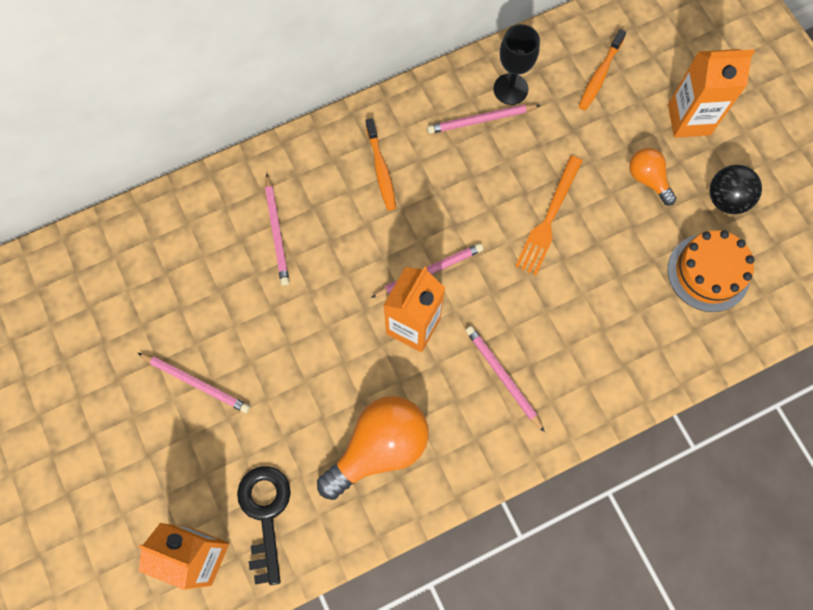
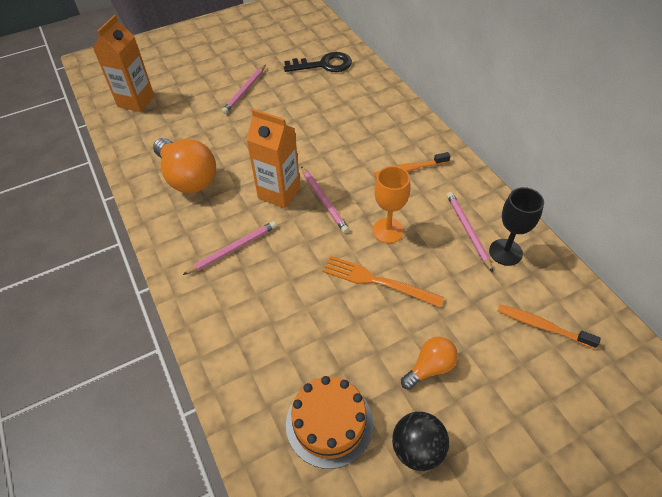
camera: 90 degrees right, 20 degrees down
black key [237,466,291,585] -> black key moved to [284,52,352,72]
pink pencil [265,173,289,286] -> none
orange carton [668,49,755,138] -> none
none -> orange goblet [373,166,410,243]

